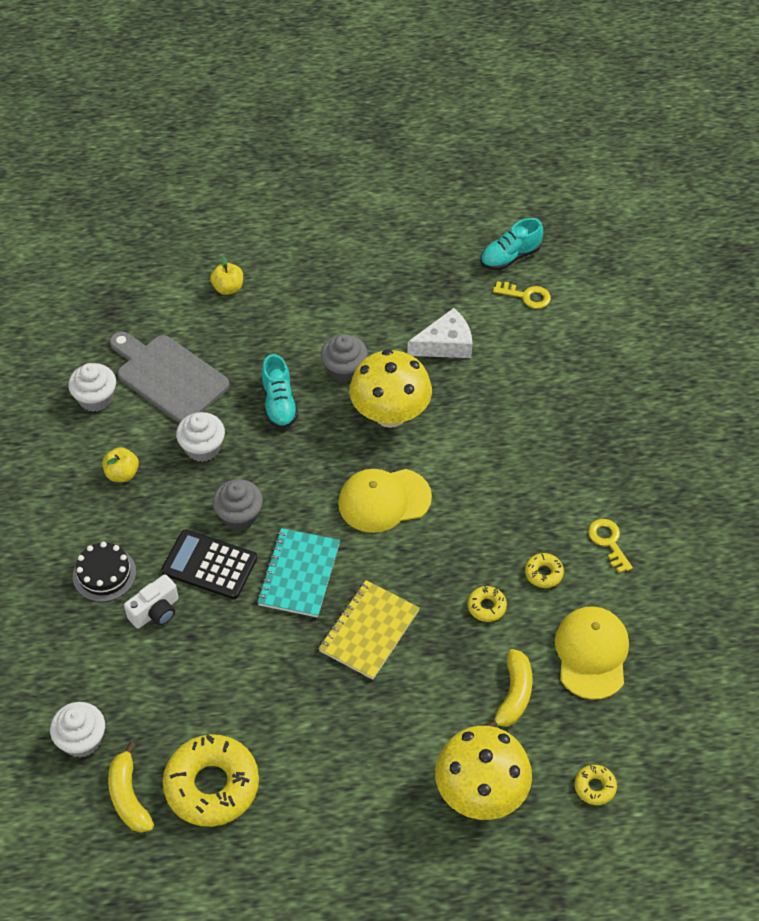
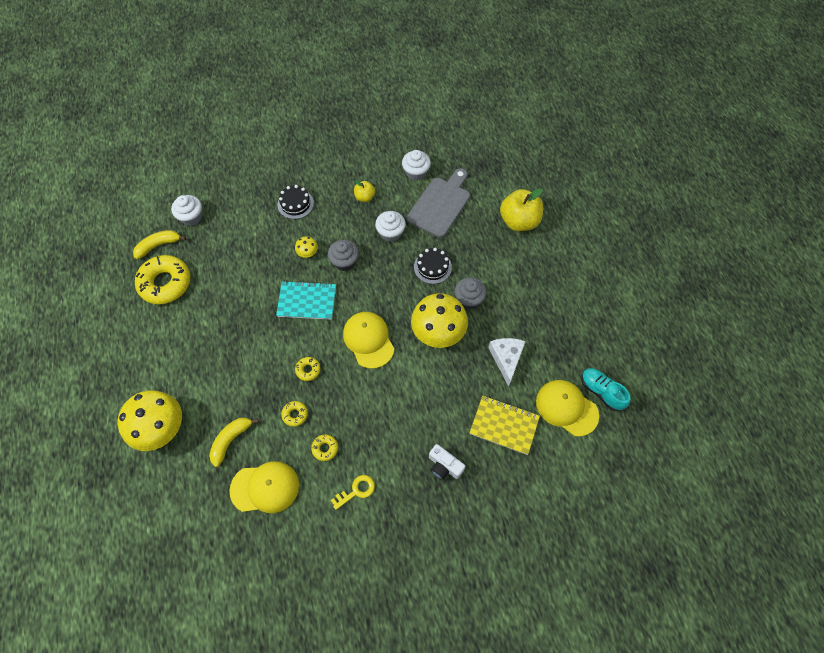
camera: 80 degrees right, 10 degrees up
white camera [124,574,179,629] -> white camera moved to [429,444,465,480]
black calculator [161,529,257,599] -> yellow mushroom [295,236,318,258]
yellow apple [210,256,243,295] -> yellow apple [500,188,543,231], size x1.93
turquoise shoe [261,354,298,429] -> black cake [414,248,452,284]
yellow notebook [318,580,420,680] -> yellow notebook moved to [470,396,540,455]
white cheese [407,308,472,358] -> white cheese turned 150 degrees counterclockwise [488,338,526,387]
yellow banana [485,649,533,727] -> yellow banana turned 120 degrees clockwise [209,418,259,467]
yellow key [493,281,551,309] -> yellow cap [536,380,599,436]
yellow donut [575,765,617,805] -> yellow donut moved to [295,357,320,381]

